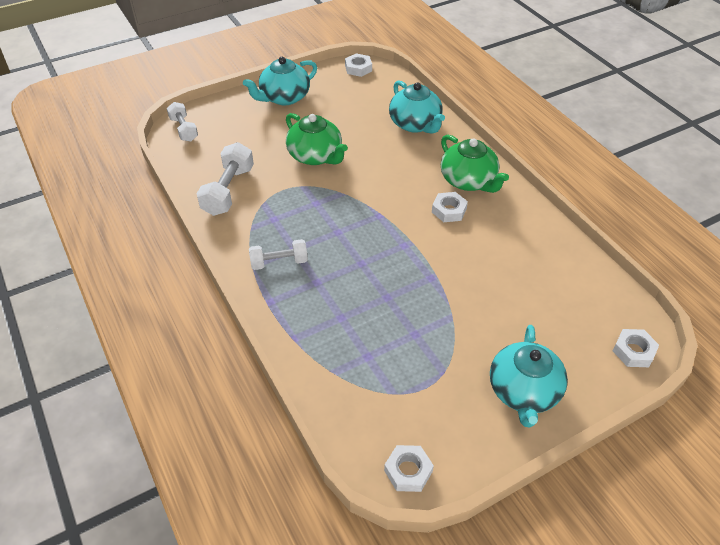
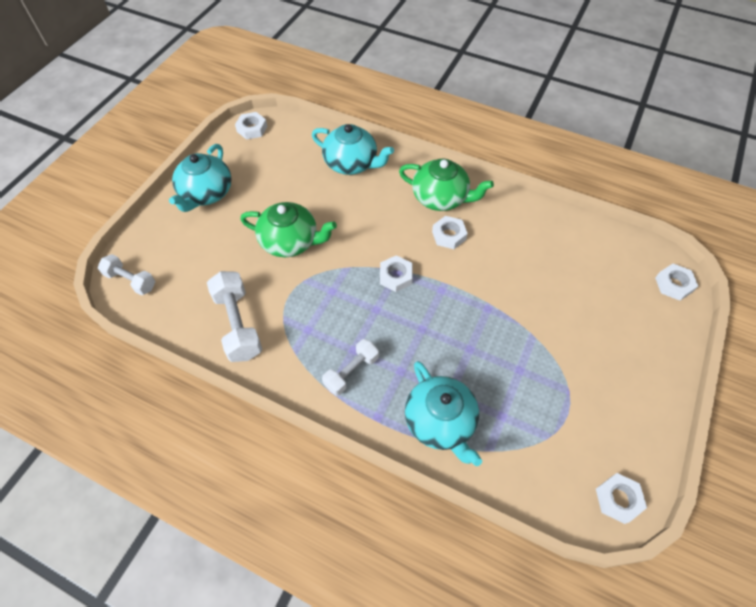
camera: 35 degrees left, 10 degrees up
turquoise teapot [490,325,568,428] -> turquoise teapot moved to [405,361,482,466]
none -> white nut [380,255,413,292]

